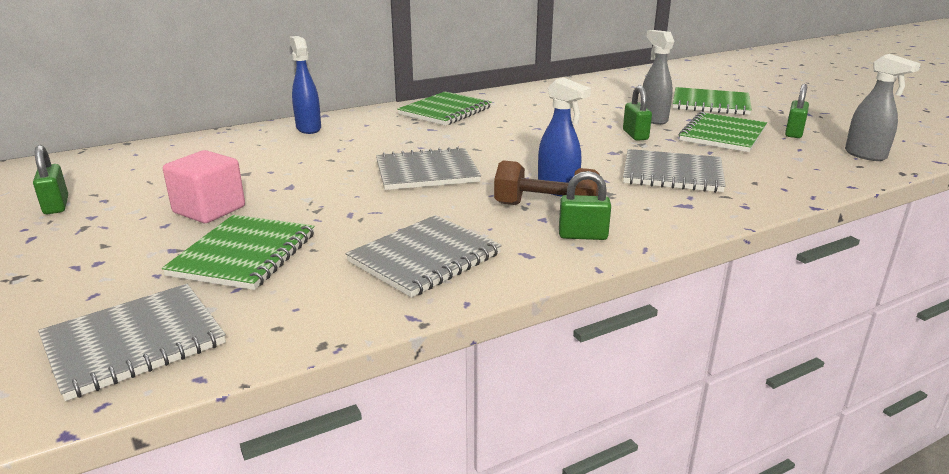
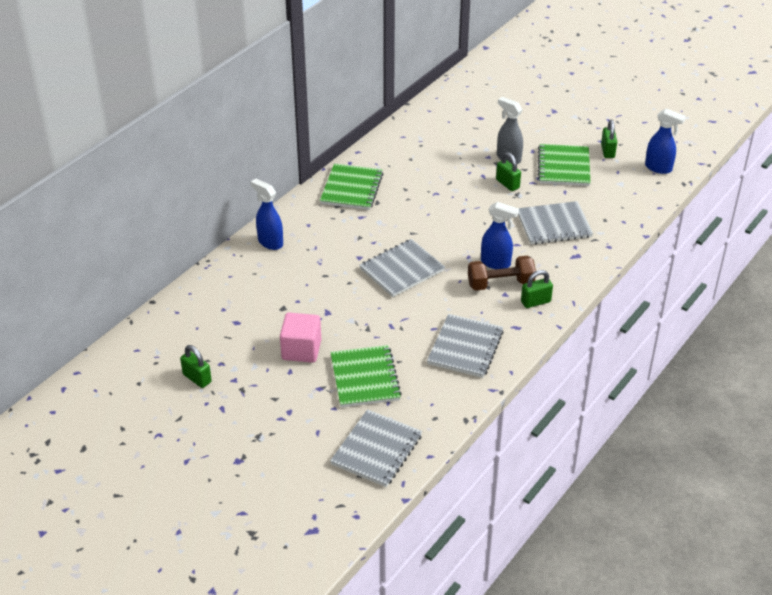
camera: 25 degrees left, 15 degrees up
green notebook [673,87,752,115] -> none
grey spray bottle [845,54,921,161] -> blue spray bottle [645,108,686,174]

